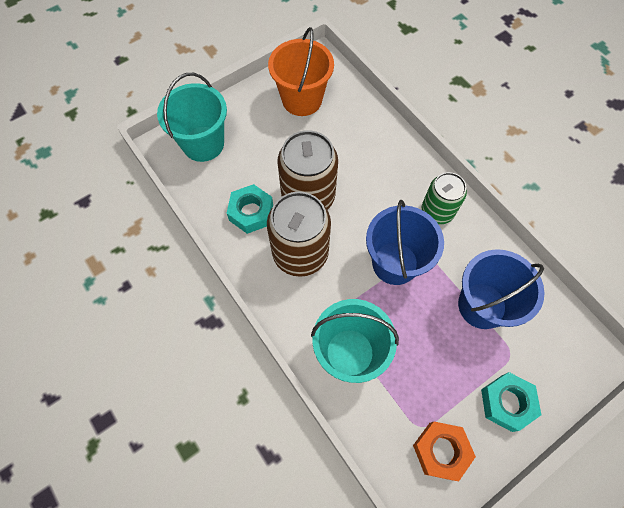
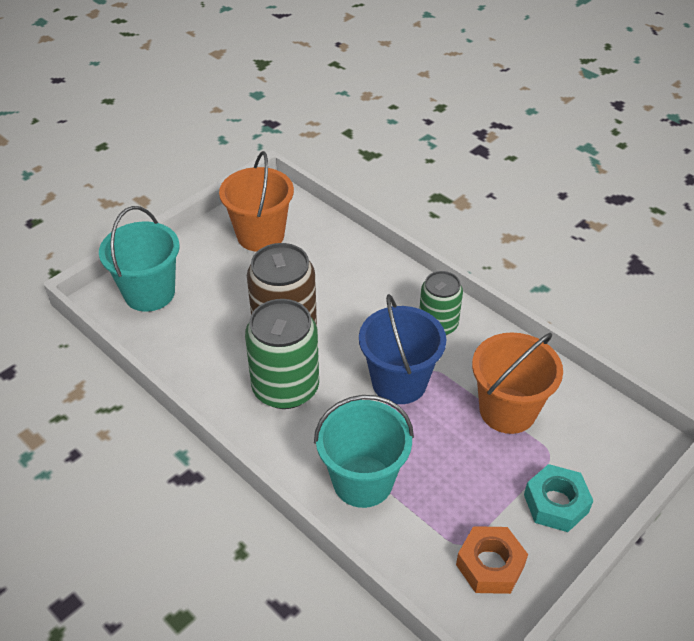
camera: 10 degrees left, 20 degrees down
turquoise nut [227,184,273,234] -> none
brown can [267,192,331,277] -> green can [245,299,319,409]
blue bucket [458,249,545,329] -> orange bucket [472,332,563,434]

